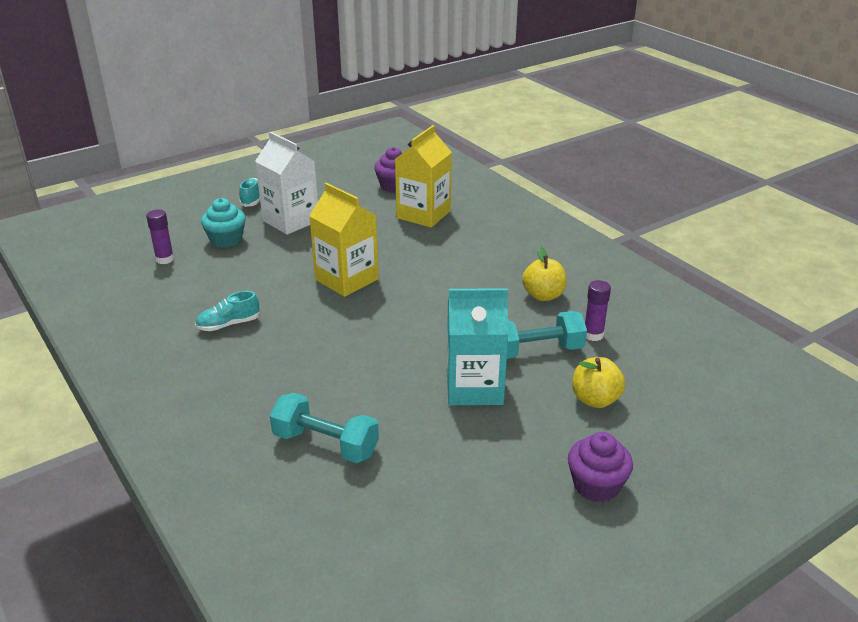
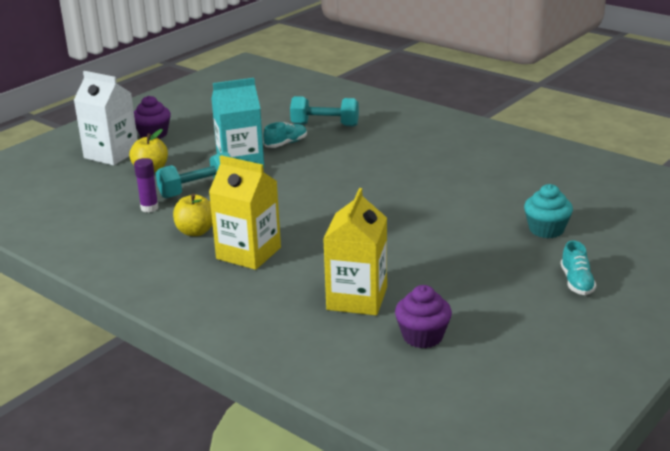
camera: 165 degrees right, 5 degrees down
purple glue stick [146,210,174,264] -> none
turquoise shoe [195,291,260,331] -> turquoise shoe moved to [263,122,307,148]
white carton [255,132,318,235] -> white carton moved to [74,71,138,166]
yellow carton [309,183,379,297] -> yellow carton moved to [209,155,281,270]

